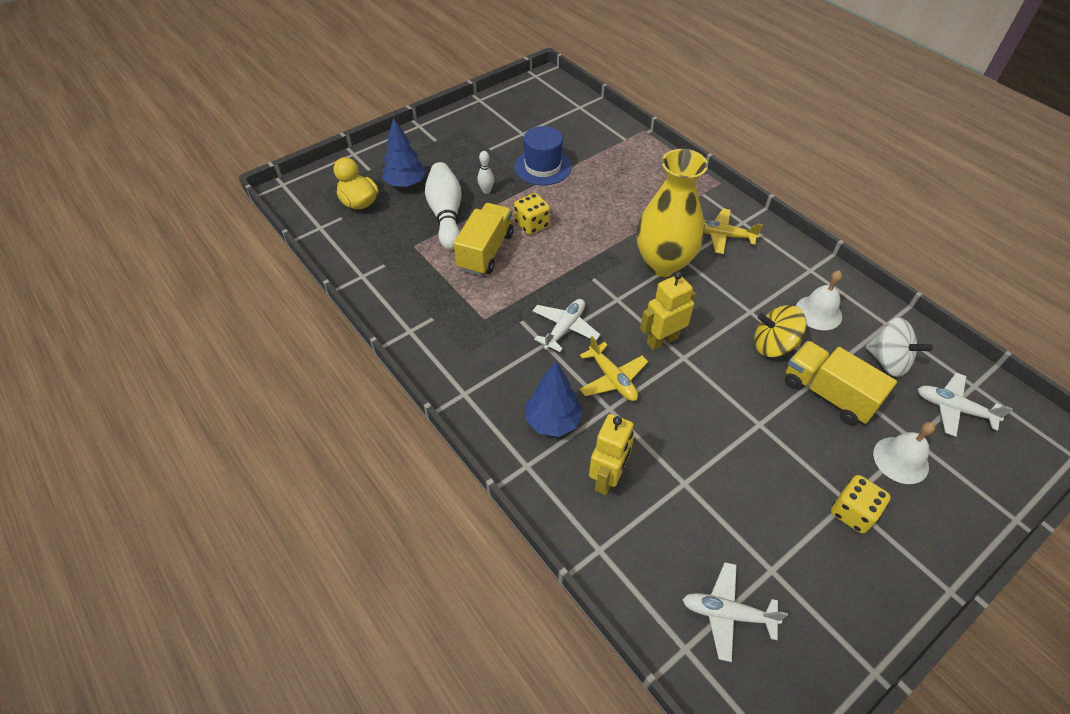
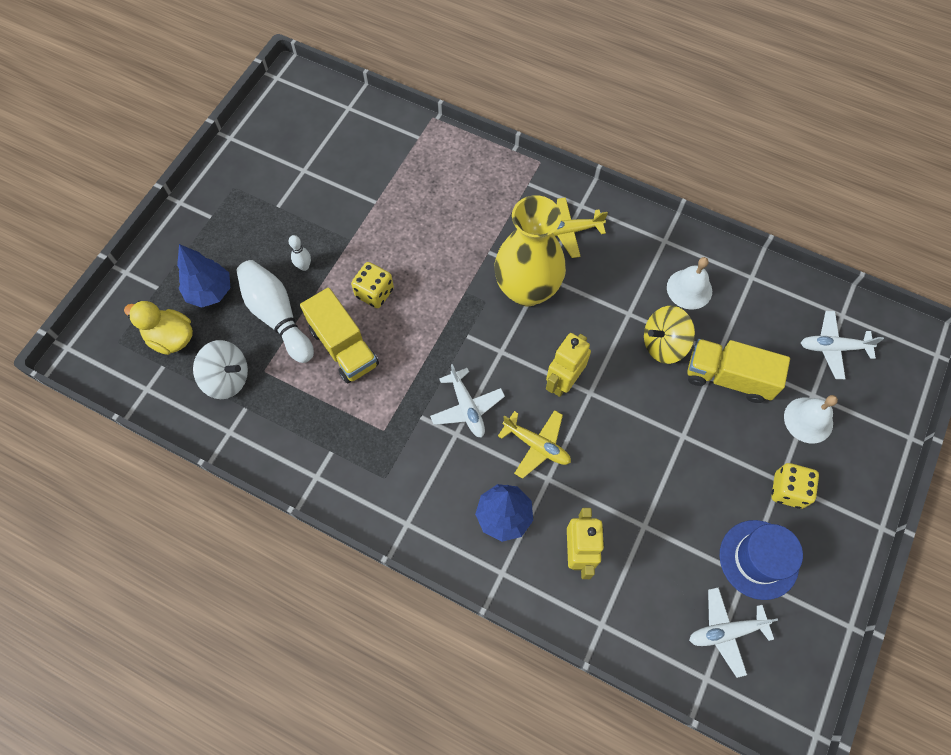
camera: 25 degrees left, 15 degrees up
yellow truck [454,203,514,276] -> yellow truck turned 150 degrees clockwise [300,287,379,383]
blue hat [514,126,572,185] -> blue hat moved to [720,520,803,600]
white plane [532,299,601,352] -> white plane turned 150 degrees clockwise [430,364,505,438]
white spinning top [865,317,933,377] -> white spinning top moved to [193,340,248,399]

